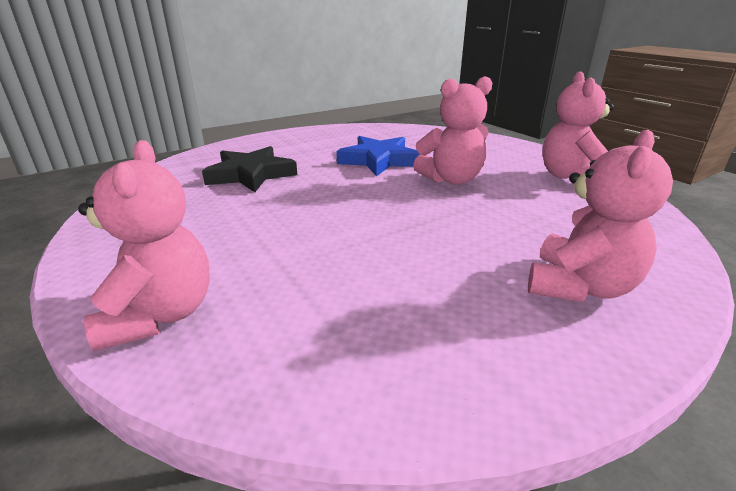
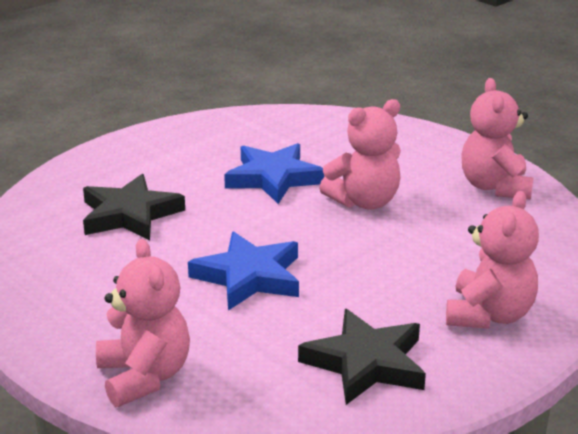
camera: 10 degrees left, 0 degrees up
none -> blue star [188,231,299,311]
none -> black star [298,309,426,405]

